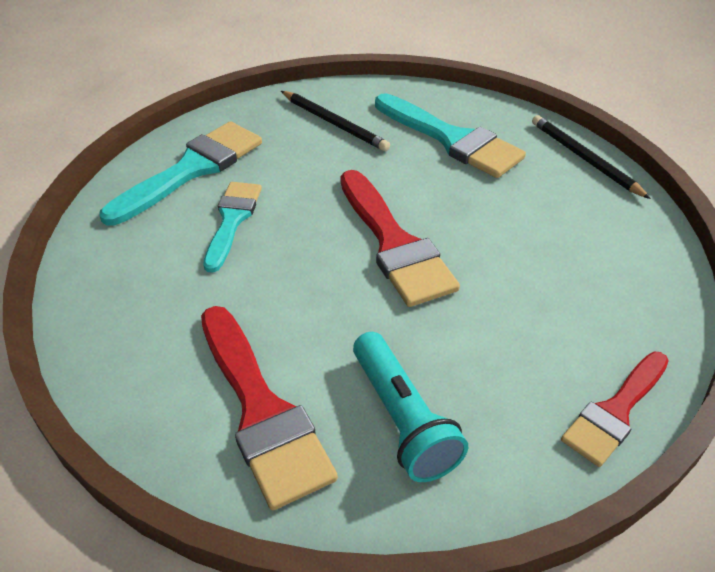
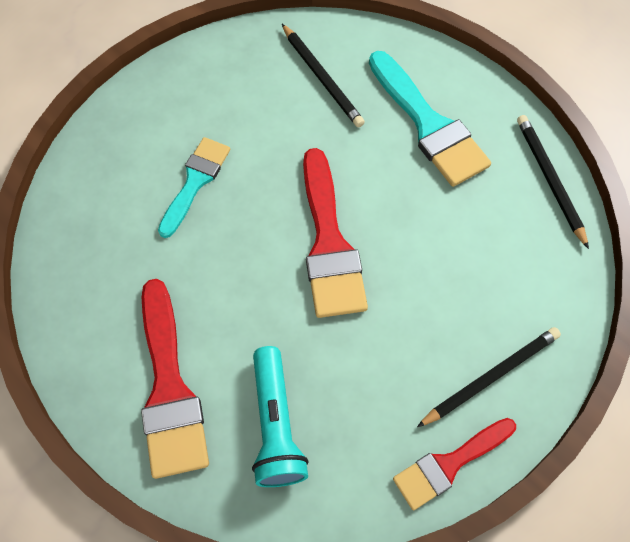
camera: 15 degrees right, 20 degrees up
turquoise brush [99,121,262,226] -> none
none -> black pencil [417,327,561,427]

